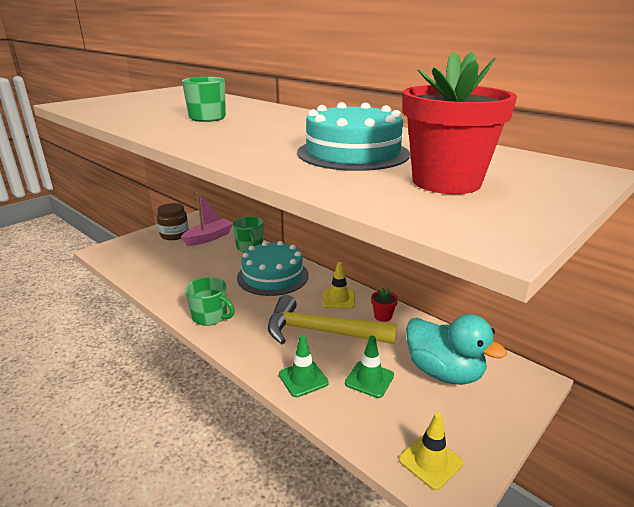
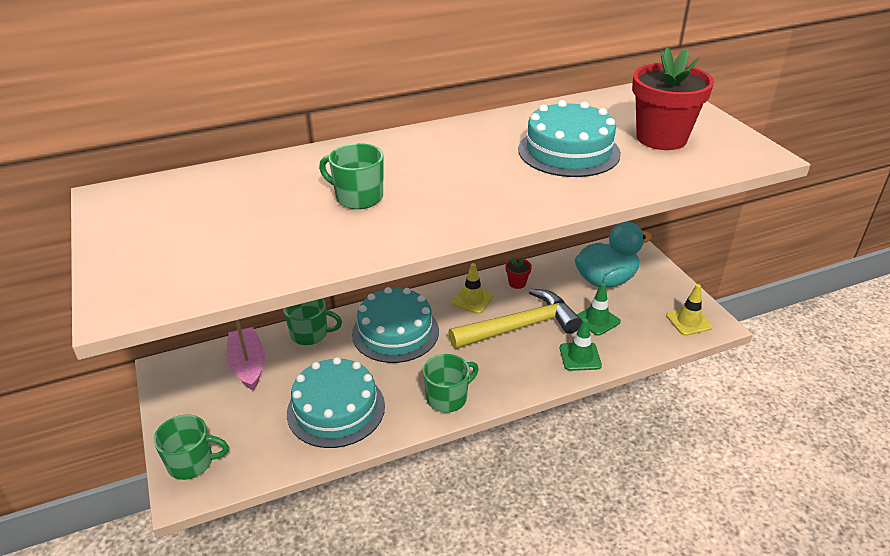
camera: 65 degrees left, 10 degrees up
brown jar [157,203,189,240] -> none
yellow hammer [268,295,397,344] -> yellow hammer turned 150 degrees counterclockwise [448,289,582,349]
none -> green mug [153,414,229,480]
none -> turquoise cake [287,357,385,448]

